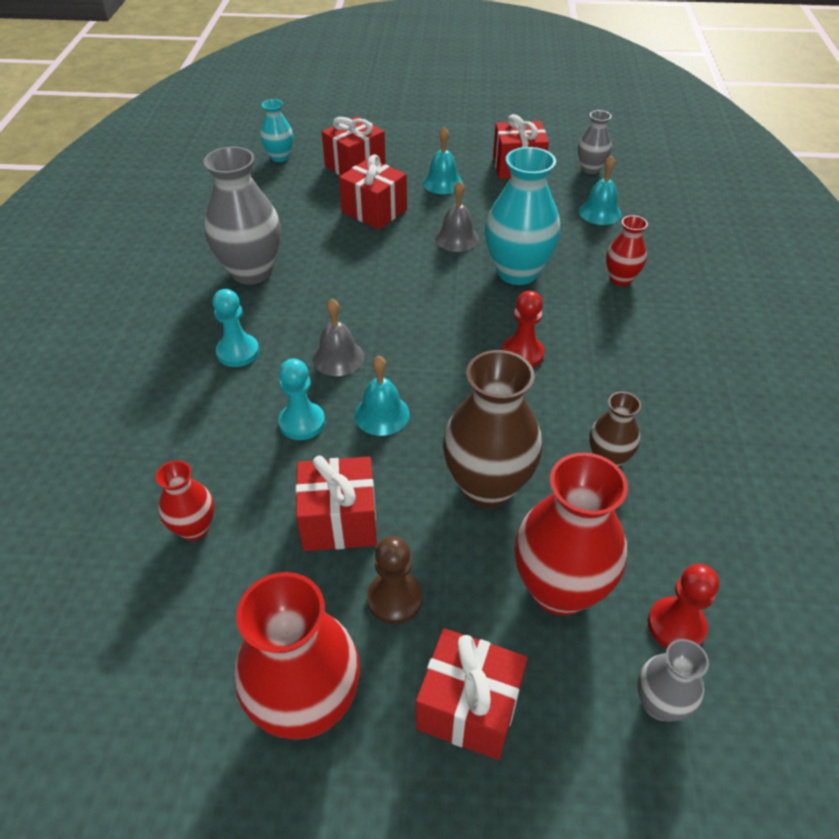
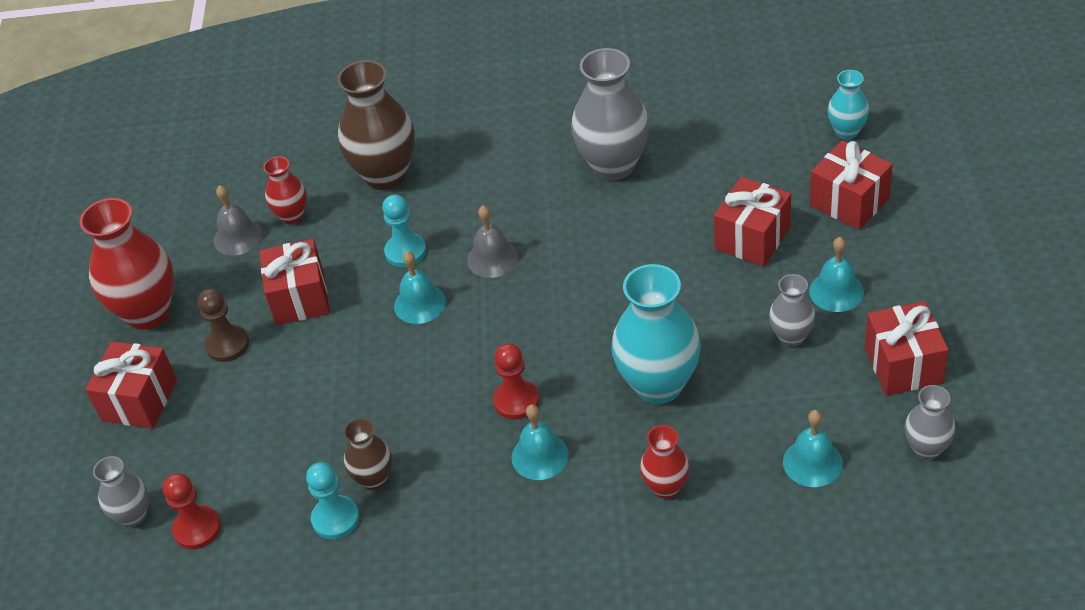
camera: 90 degrees right, 0 degrees up
turquoise pawn [213,289,259,367] -> turquoise pawn moved to [306,462,360,539]
grey bell [435,181,479,252] -> grey bell moved to [214,185,263,256]
brown vase [443,350,542,508] -> brown vase moved to [337,60,415,190]
red vase [514,452,628,616] -> none
none -> turquoise bell [512,404,569,480]
none -> grey vase [769,274,816,347]

